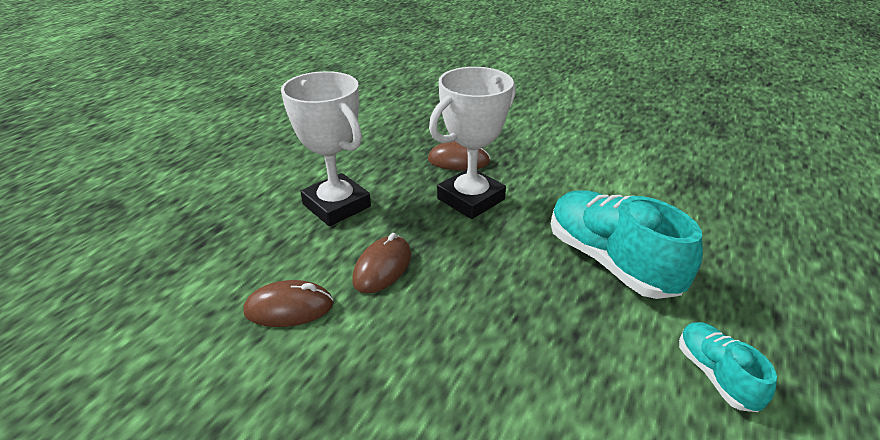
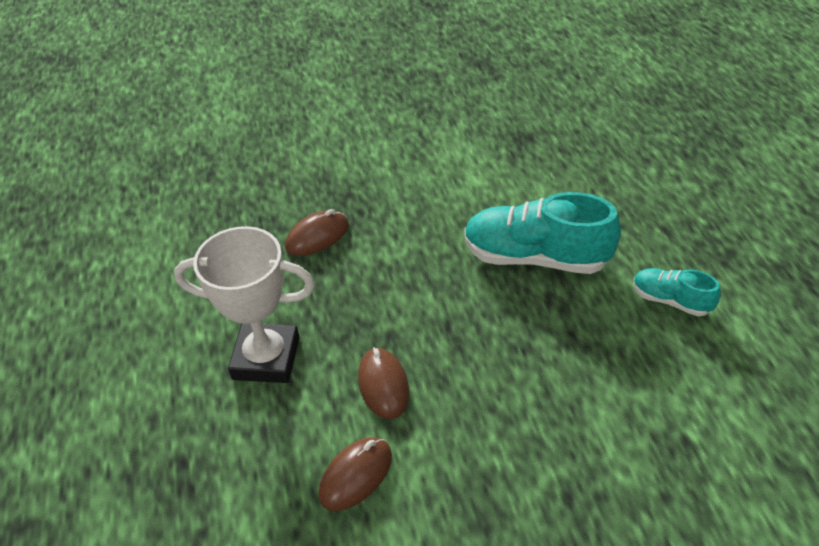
camera: 40 degrees left, 10 degrees up
white trophy [429,67,516,219] -> none

